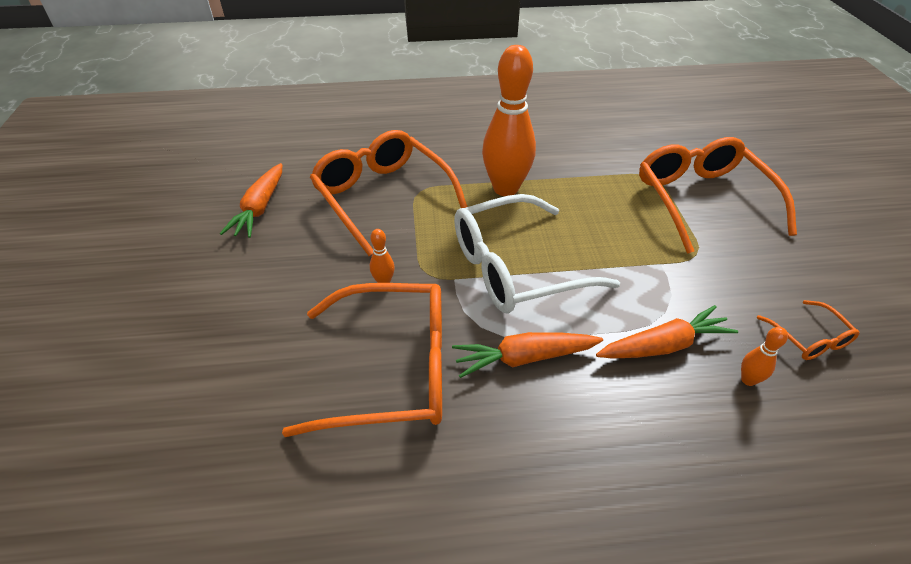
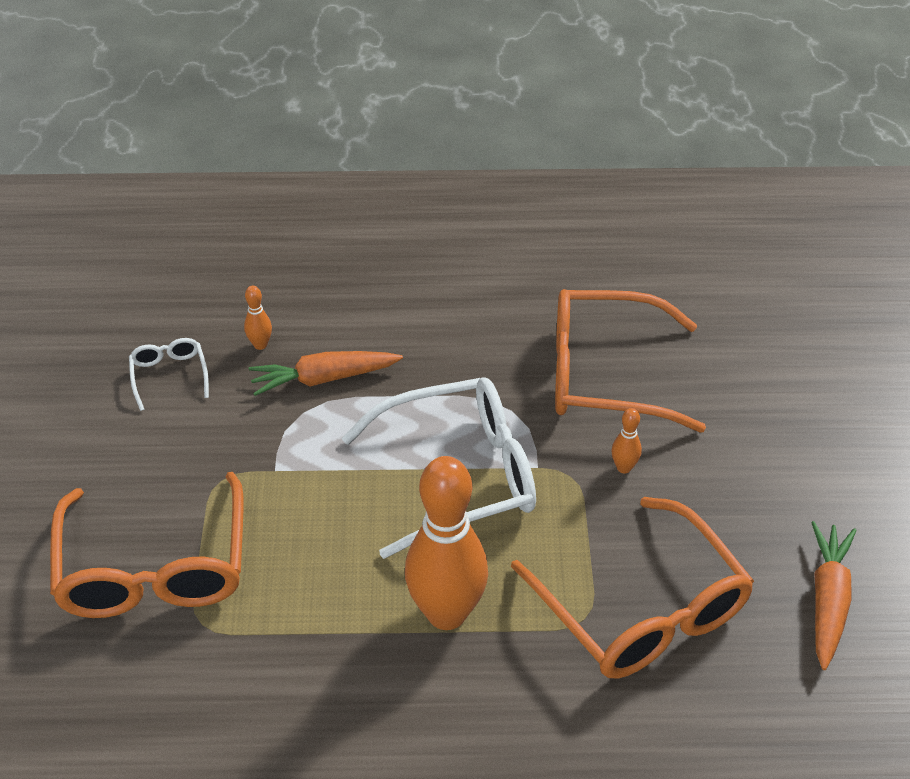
camera: 175 degrees left, 0 degrees up
orange carrot [452,332,603,378] -> none
orange glasses [756,300,859,360] -> white glasses [129,338,209,411]

